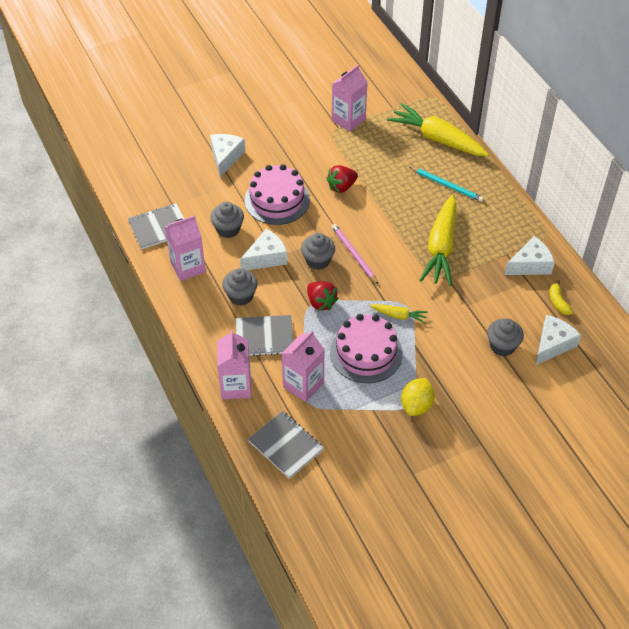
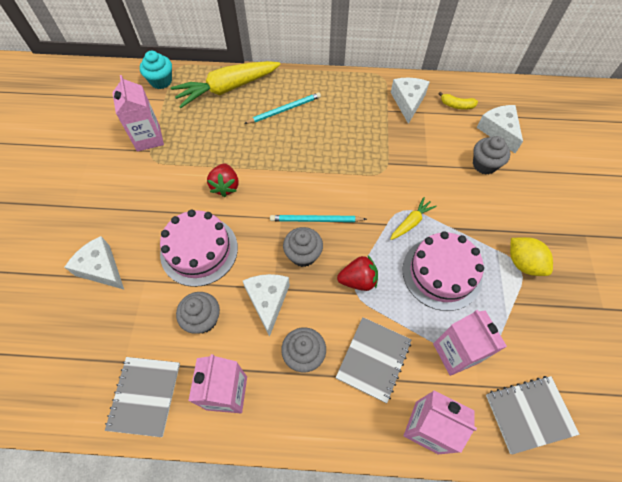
camera: 60 degrees left, 10 degrees up
pink pencil [332,224,379,285] -> turquoise pencil [270,215,367,222]
yellow carrot [420,195,457,286] -> none
none -> turquoise cupcake [140,51,172,89]

